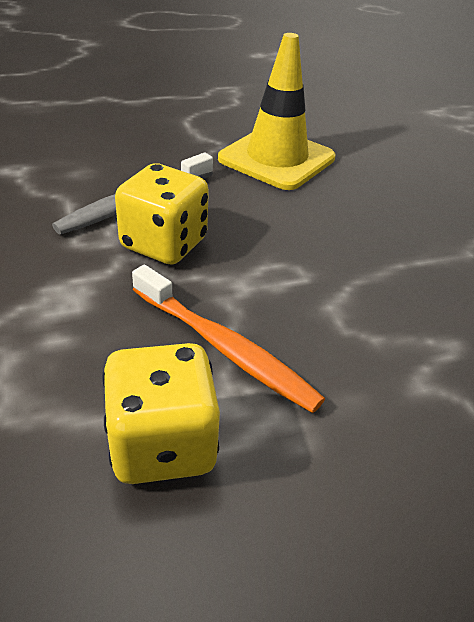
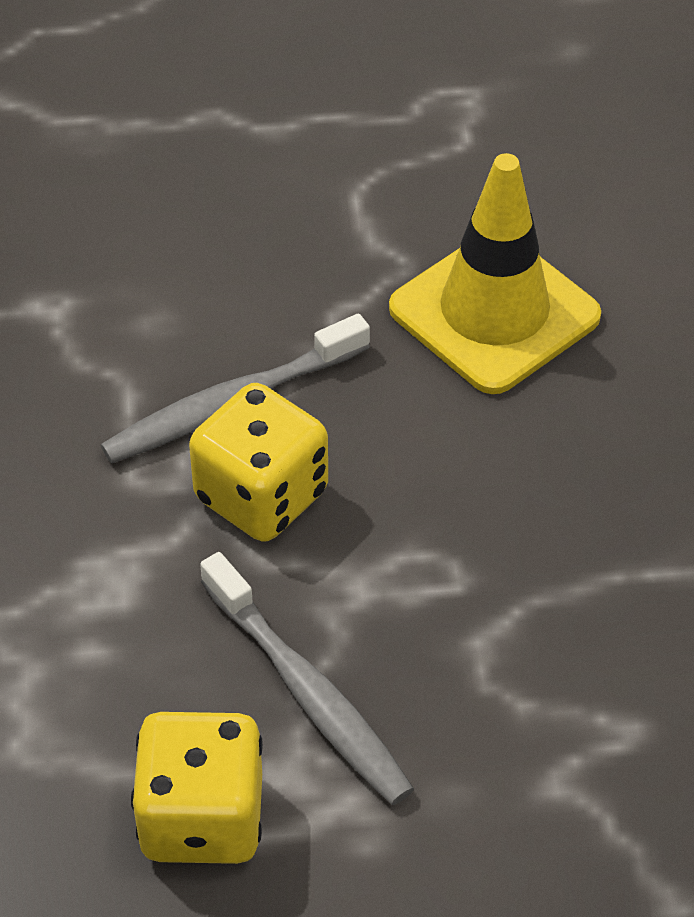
camera: 15 degrees right, 10 degrees up
orange toothbrush [132,265,325,413] -> grey toothbrush [200,552,414,805]

